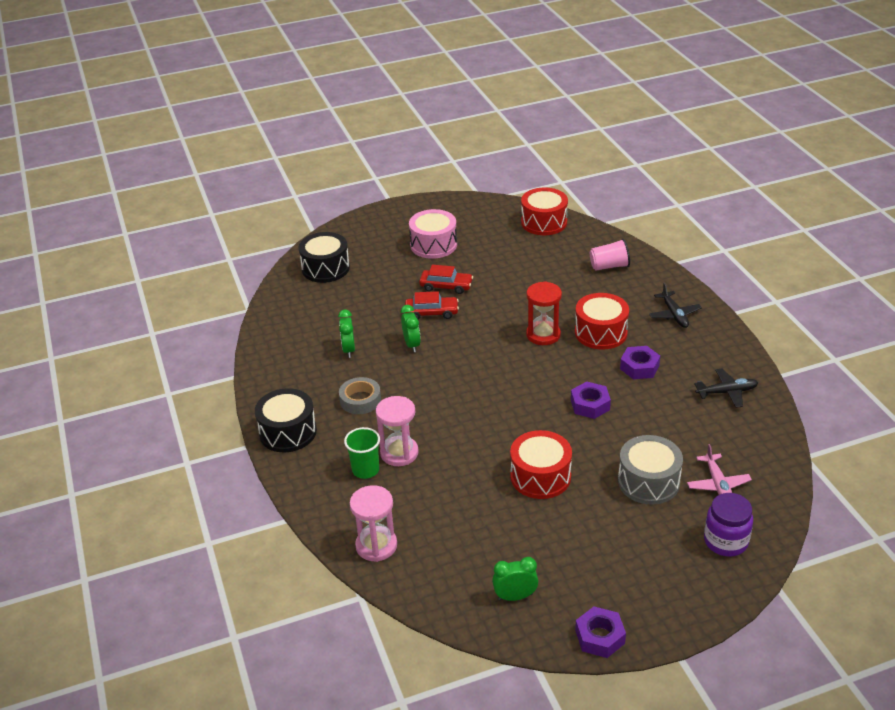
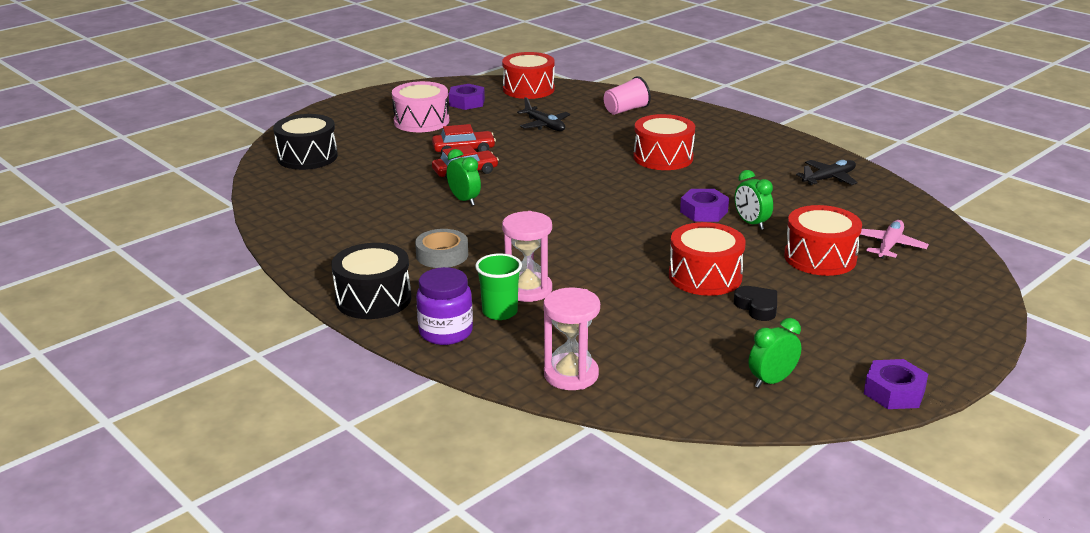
camera: 25 degrees left, 10 degrees down
green clock [338,310,355,358] -> green clock moved to [735,170,773,230]
red hourglass [526,281,562,345] -> none
grey drum [618,435,683,505] -> red drum [784,205,862,276]
purple nut [620,346,660,379] -> purple nut moved to [449,84,485,110]
black plane [649,283,702,328] -> black plane moved to [517,97,570,131]
pink plane [687,444,752,495] -> pink plane turned 120 degrees counterclockwise [860,220,929,259]
purple jar [704,493,753,557] -> purple jar moved to [416,267,473,345]
none -> black heart [734,286,777,321]

